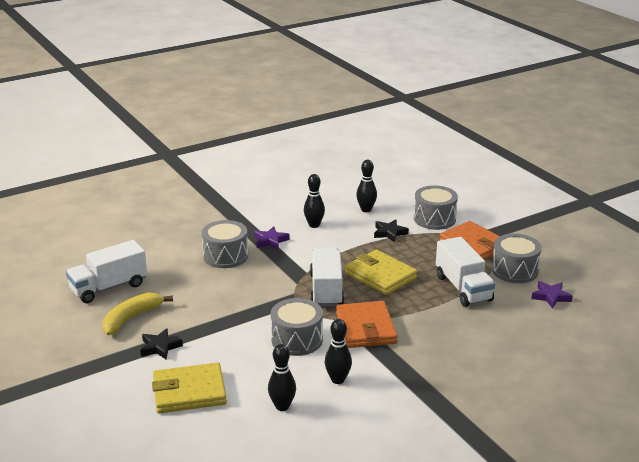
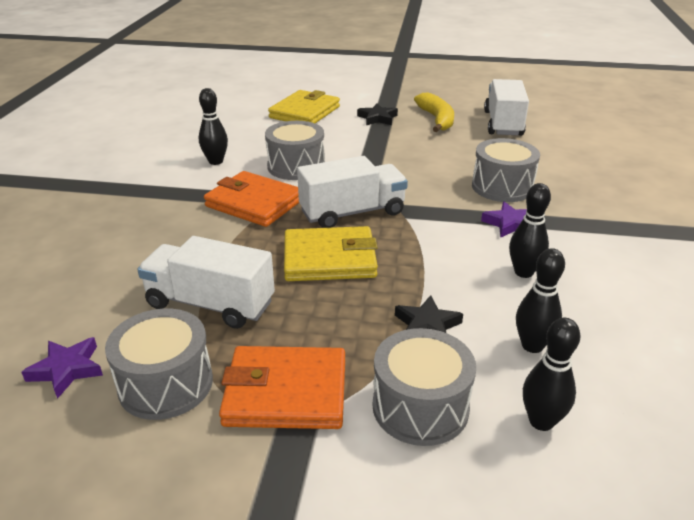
camera: 130 degrees right, 5 degrees up
black bowling pin [268,344,296,411] -> black bowling pin moved to [523,318,581,431]
white truck [310,247,344,307] -> white truck turned 60 degrees counterclockwise [297,156,408,228]

